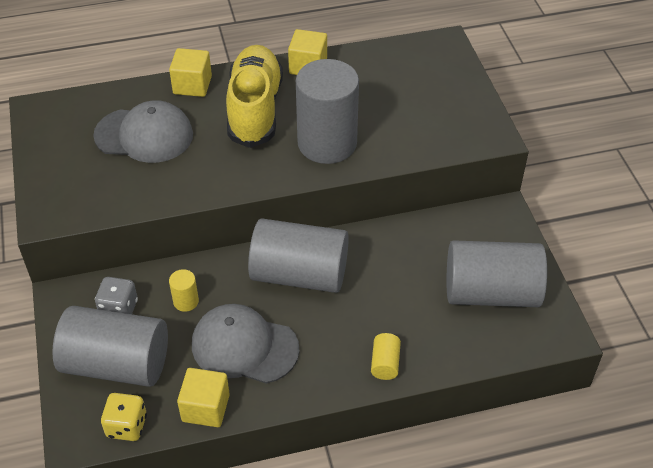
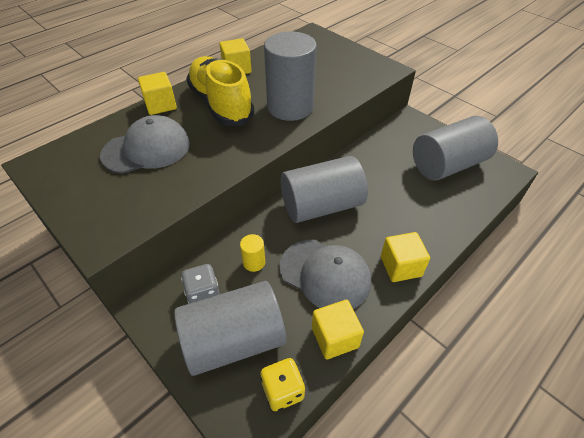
camera: 30 degrees left, 0 degrees up
grey cap [192,304,300,384] -> grey cap turned 135 degrees counterclockwise [280,240,371,309]
yellow cylinder [371,333,401,380] -> none
none -> yellow cube [381,232,430,282]

